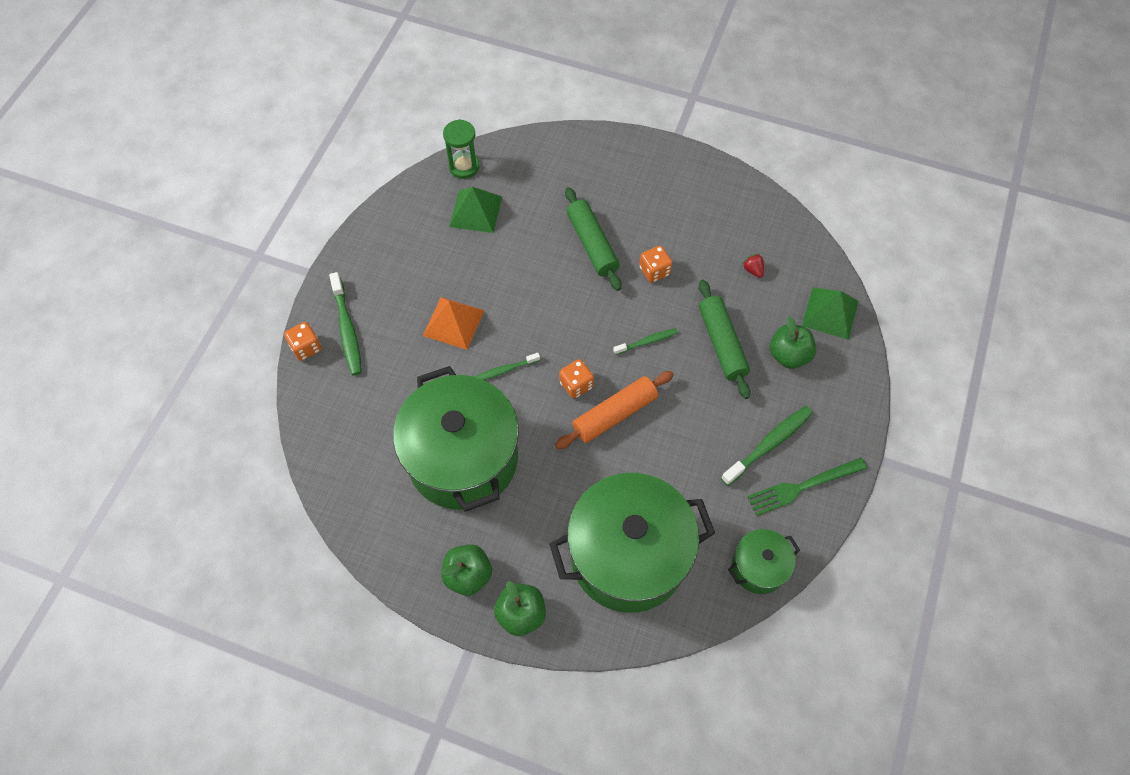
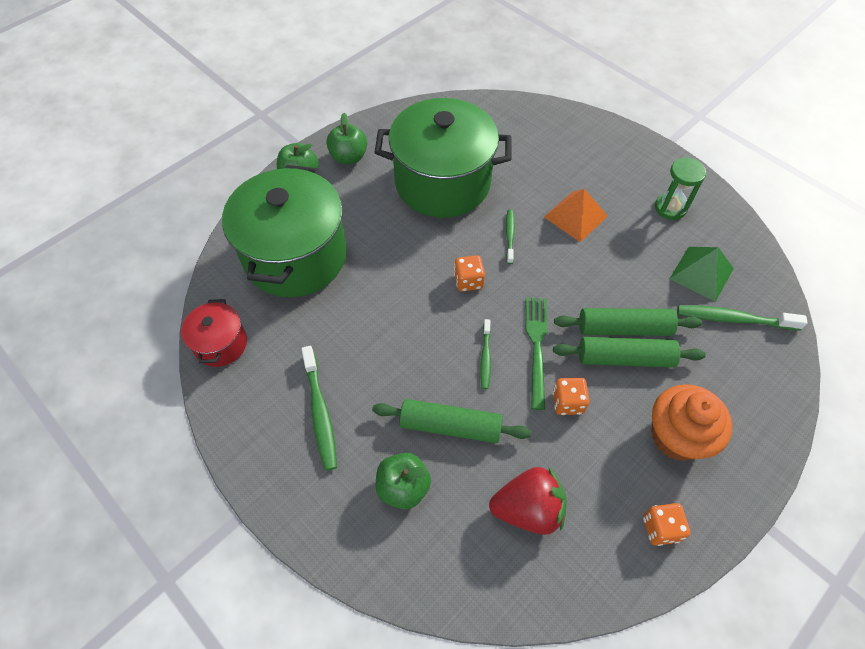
camera: 115 degrees right, 5 degrees down
orange dice [284,322,322,361] -> orange dice moved to [643,503,690,546]
green toothbrush [329,272,362,375] -> green toothbrush moved to [677,305,808,330]
green hourglass [443,119,479,179] -> green hourglass moved to [655,157,706,220]
orange rolling pin [555,371,674,449] -> none
green pot [728,529,800,594] -> red pot [181,299,247,367]
red strawberry [742,254,764,278] -> red strawberry [489,466,567,535], size x2.40
green fork [747,457,867,516] -> green fork moved to [526,297,548,410]
green pyramid [802,287,859,340] -> none
none -> green rolling pin [554,308,702,336]
none -> orange cupcake [651,384,732,461]

